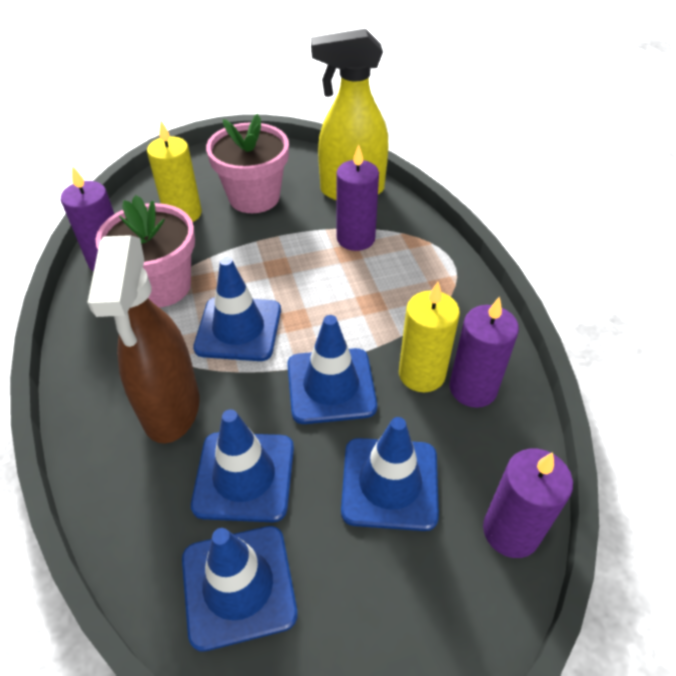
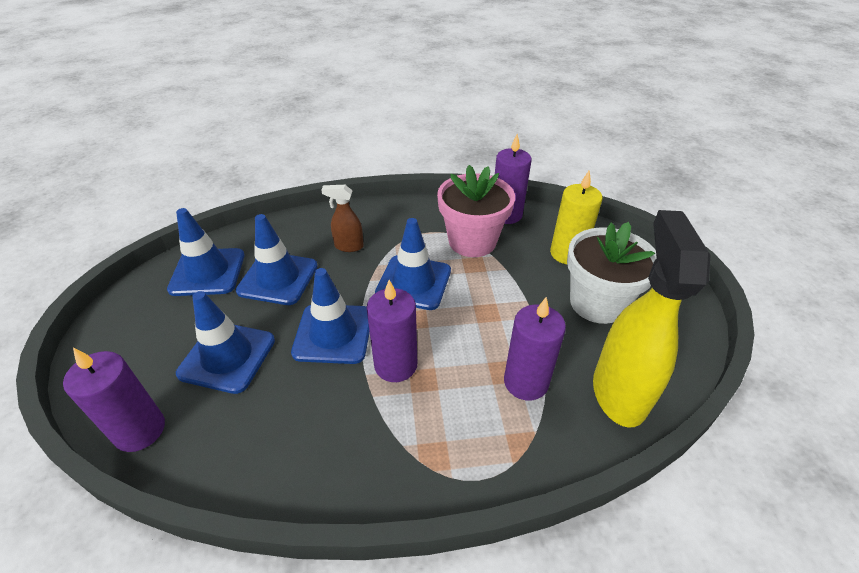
camera: 100 degrees right, 5 degrees down
brown spray bottle [87,235,199,444] -> brown spray bottle [321,185,364,252], size x0.48
pink flower pot [206,114,289,213] -> white flower pot [567,222,657,324]
yellow candle [399,282,460,392] -> none
purple candle [450,296,519,408] -> purple candle moved to [367,280,417,382]

